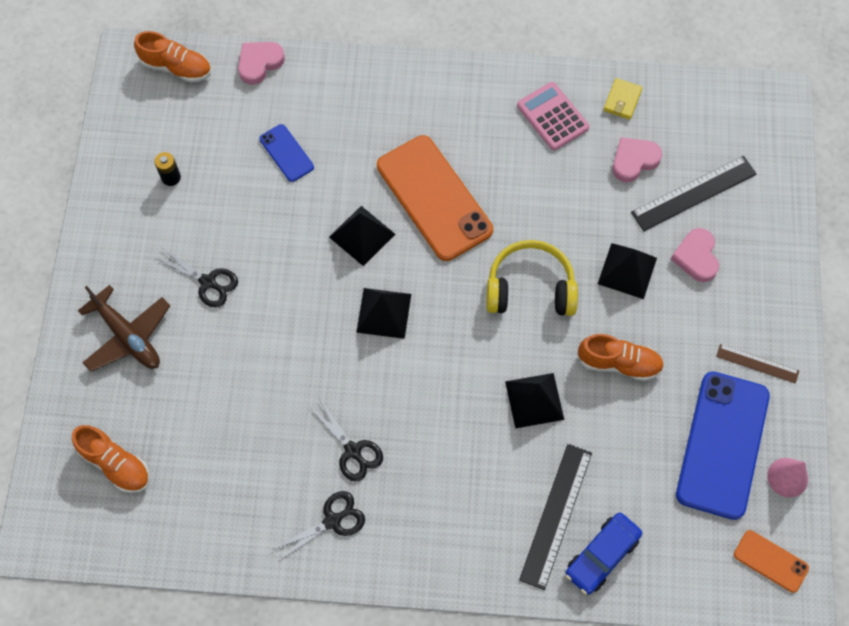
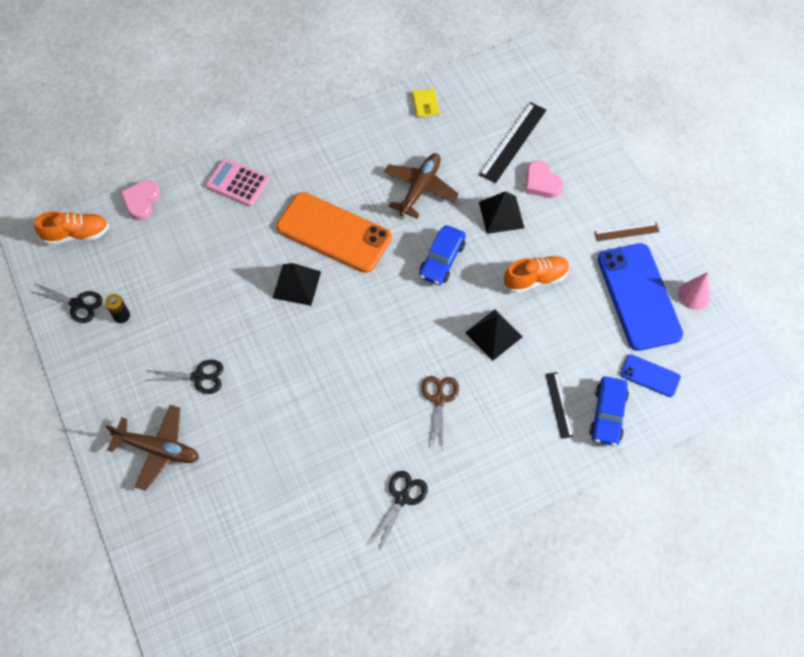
camera: 30 degrees left, 5 degrees down
orange shoe [72,425,150,493] -> none
blue phone [259,124,314,182] -> blue phone moved to [620,354,681,397]
black scissors [310,399,383,482] -> black scissors moved to [32,283,103,323]
black pyramid [356,288,411,339] -> none
yellow headphones [486,240,578,316] -> blue car [419,225,466,285]
pink calculator [517,82,590,150] -> pink calculator moved to [206,158,270,207]
black ruler [519,444,592,590] -> black ruler [545,372,574,439], size x0.58
pink heart [612,137,662,182] -> none
orange phone [734,530,809,593] -> none
none -> brown plane [384,153,459,218]
none -> brown scissors [422,376,459,448]

